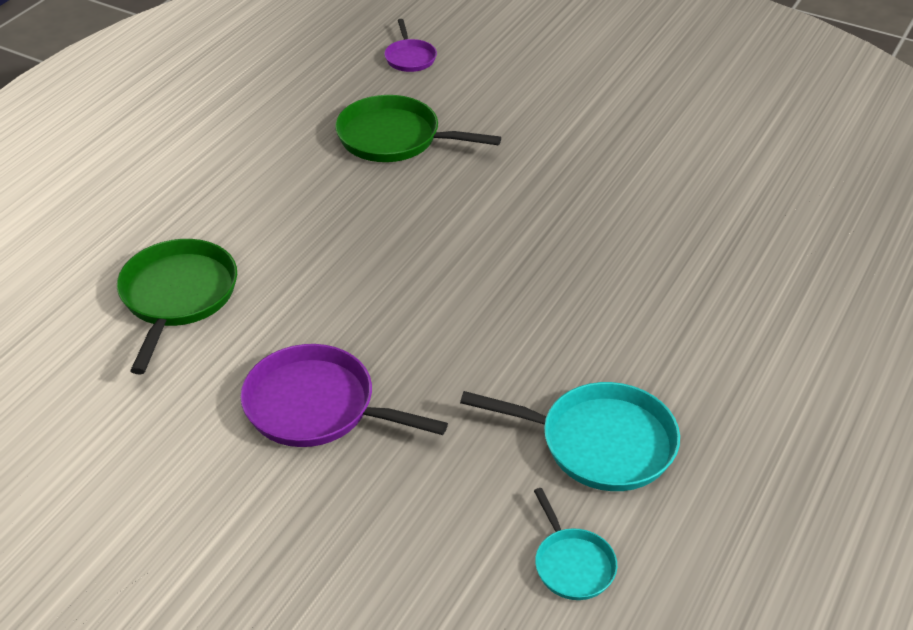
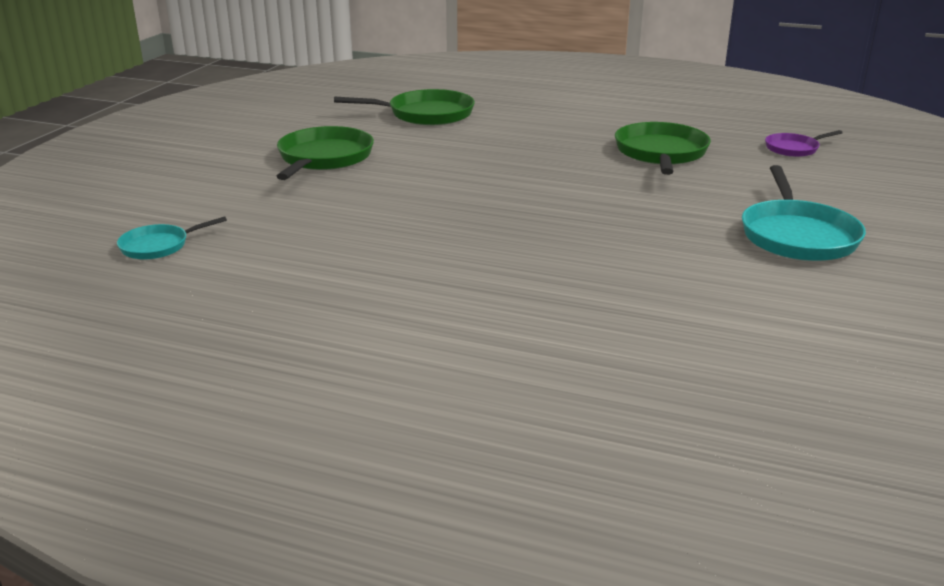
camera: 80 degrees right, 15 degrees down
purple pan [240,344,448,447] -> green pan [276,126,374,180]
turquoise pan [460,382,680,491] -> turquoise pan moved to [742,165,866,261]

